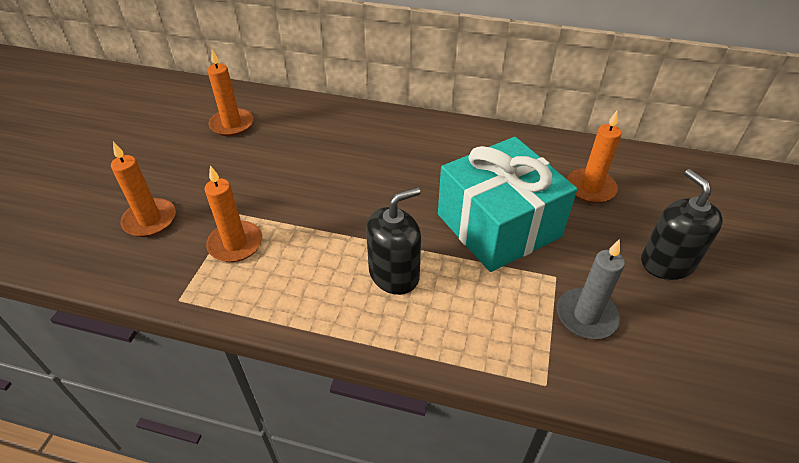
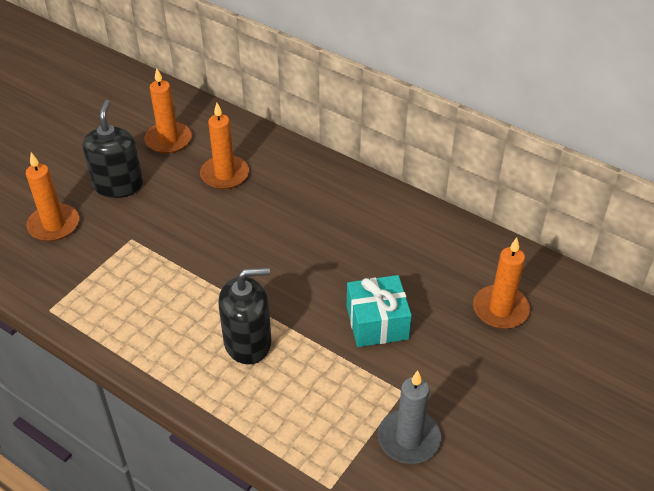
camera: 20 degrees right, 0 degrees up
orange candle [204,166,262,262] -> orange candle moved to [200,103,249,189]
turquoise gift [438,137,577,272] -> turquoise gift [347,275,412,347], size x0.55
black soap dispenser [641,169,723,280] -> black soap dispenser moved to [83,100,143,198]

